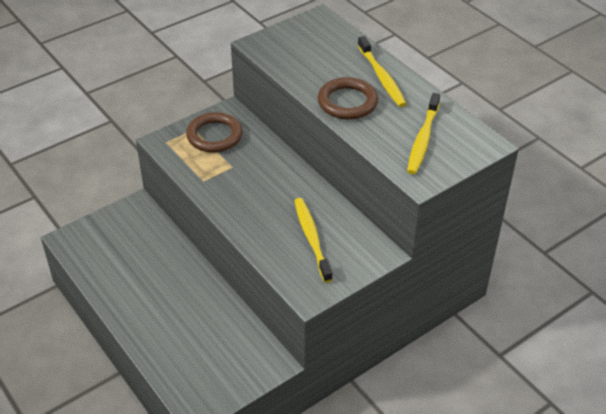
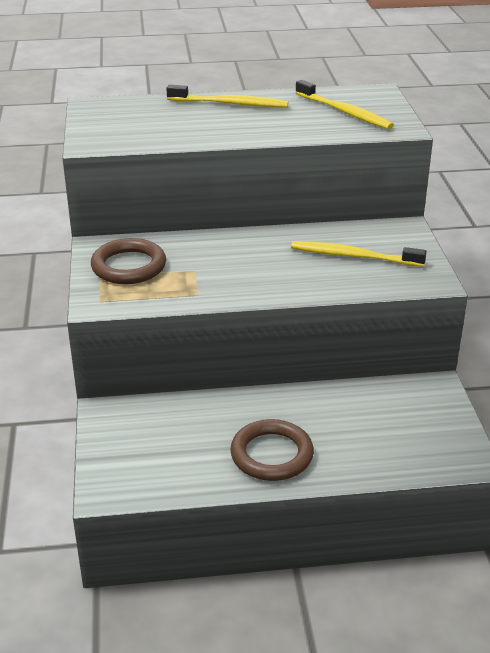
camera: 60 degrees left, 10 degrees down
brown ring [318,77,378,120] -> brown ring moved to [230,419,314,481]

